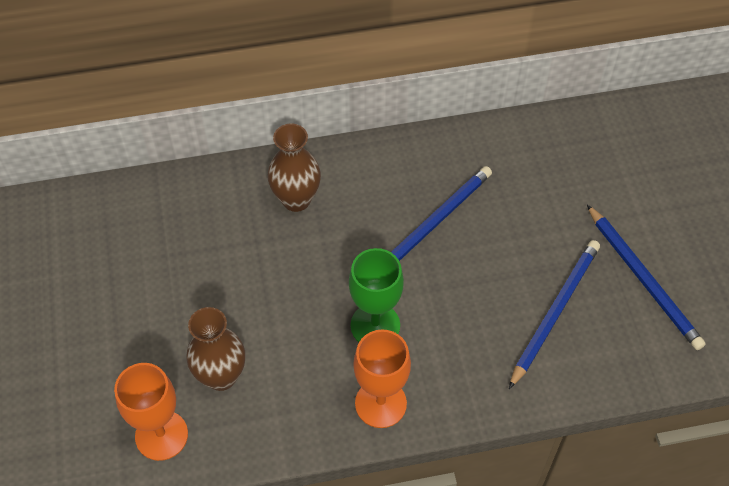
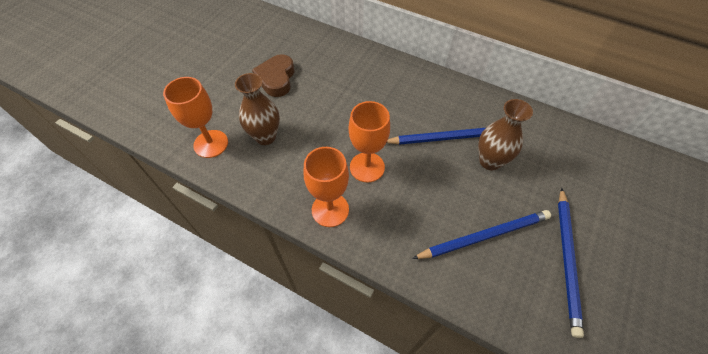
camera: 40 degrees right, 0 degrees up
brown vase [267,124,321,212] -> brown vase moved to [478,99,533,170]
green goblet [349,248,404,342] -> orange goblet [349,101,390,183]
none -> brown heart [252,54,294,97]

